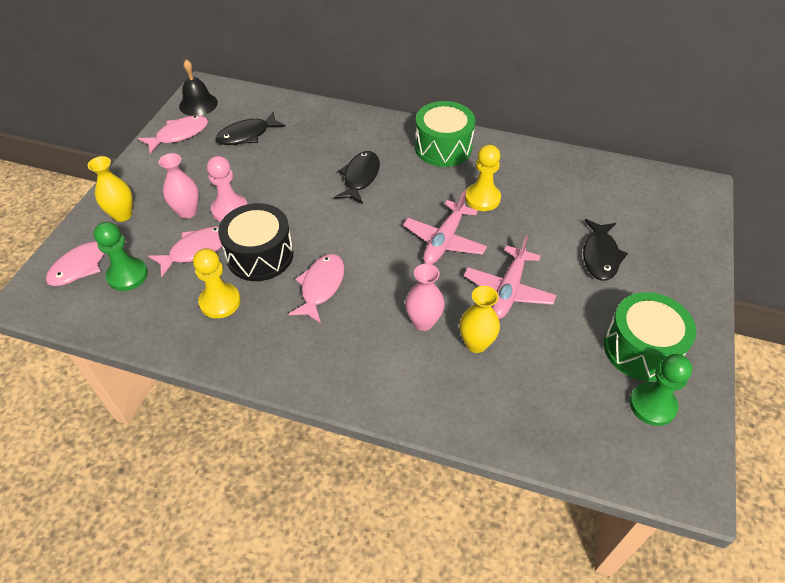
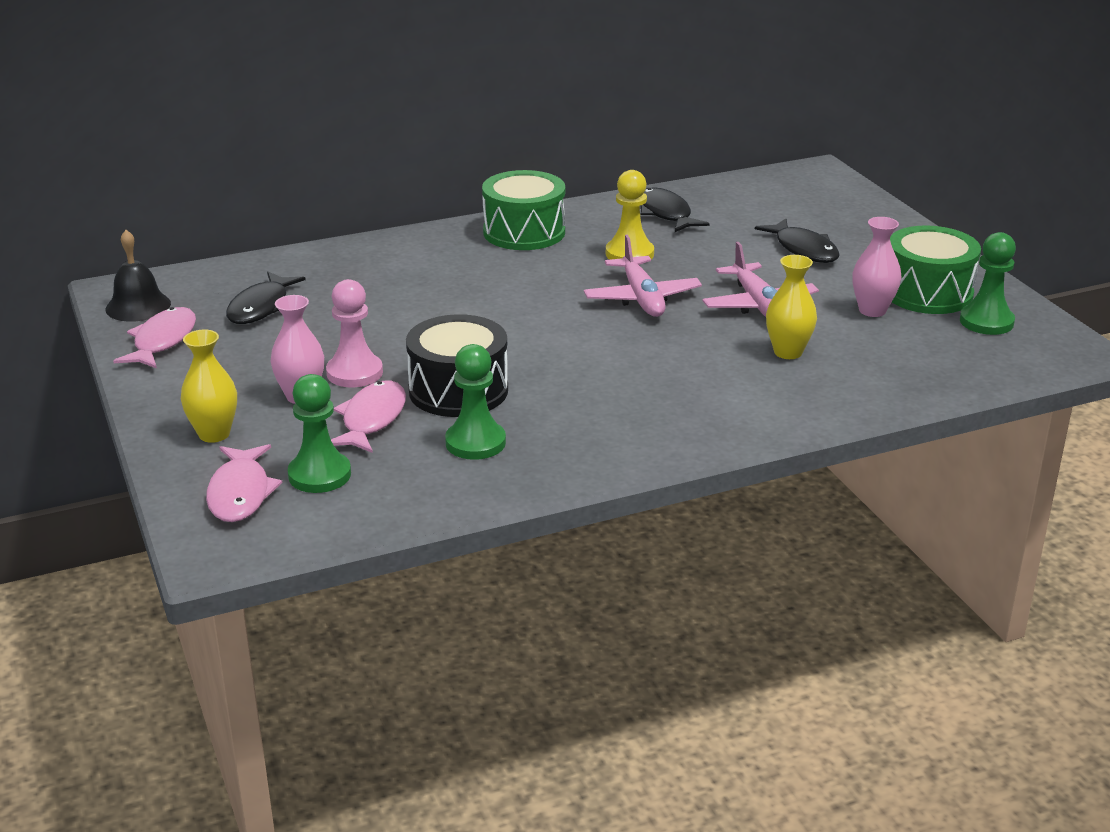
camera: 40 degrees left, 20 degrees down
yellow pawn [193,249,241,318] -> green pawn [445,344,506,460]
pink fish [288,254,344,323] -> none
black fish [334,151,380,204] -> black fish moved to [641,187,710,232]
pink vase [405,263,445,331] -> pink vase moved to [852,217,902,317]

